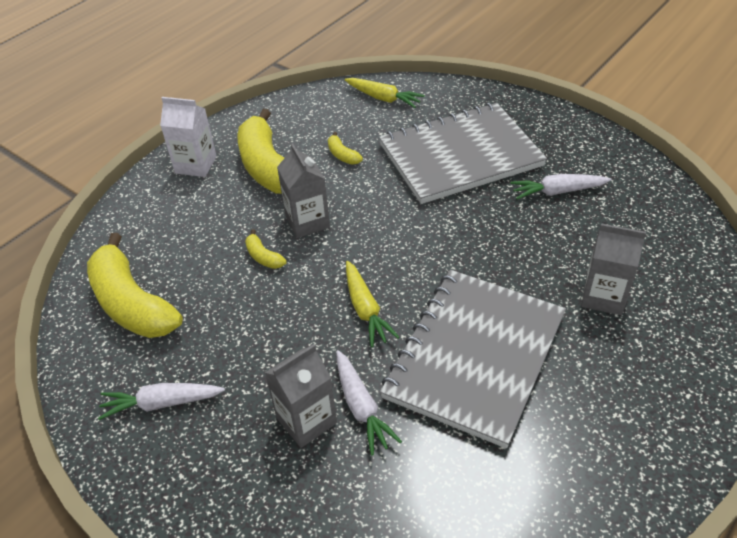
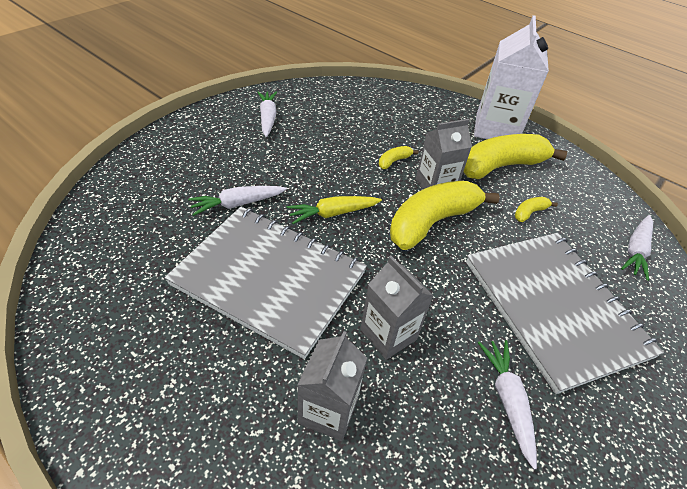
camera: 85 degrees right, 0 degrees up
yellow banana [87,233,183,338] -> yellow banana moved to [390,181,500,250]
white carton [160,97,217,177] -> white carton [474,15,549,139], size x1.60
grey carton [265,344,337,448] -> grey carton moved to [360,256,434,360]
yellow carrot [345,78,425,108] -> white carrot [621,215,653,281]

